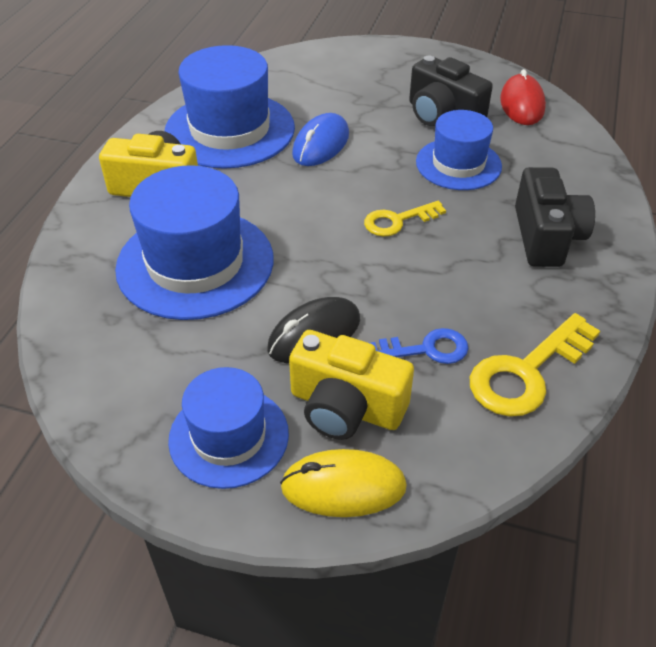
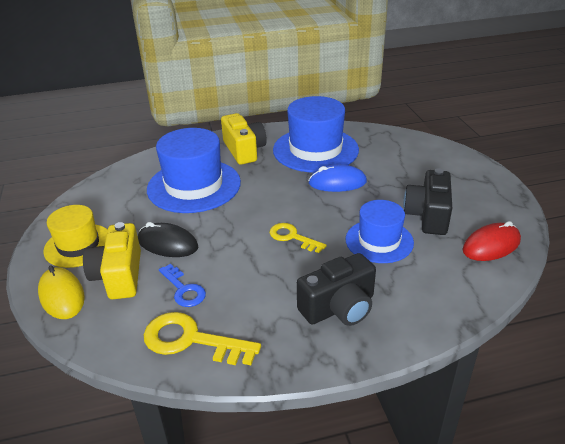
camera: 60 degrees right, 10 degrees down
blue hat [168,367,289,489] -> yellow hat [43,205,108,268]

